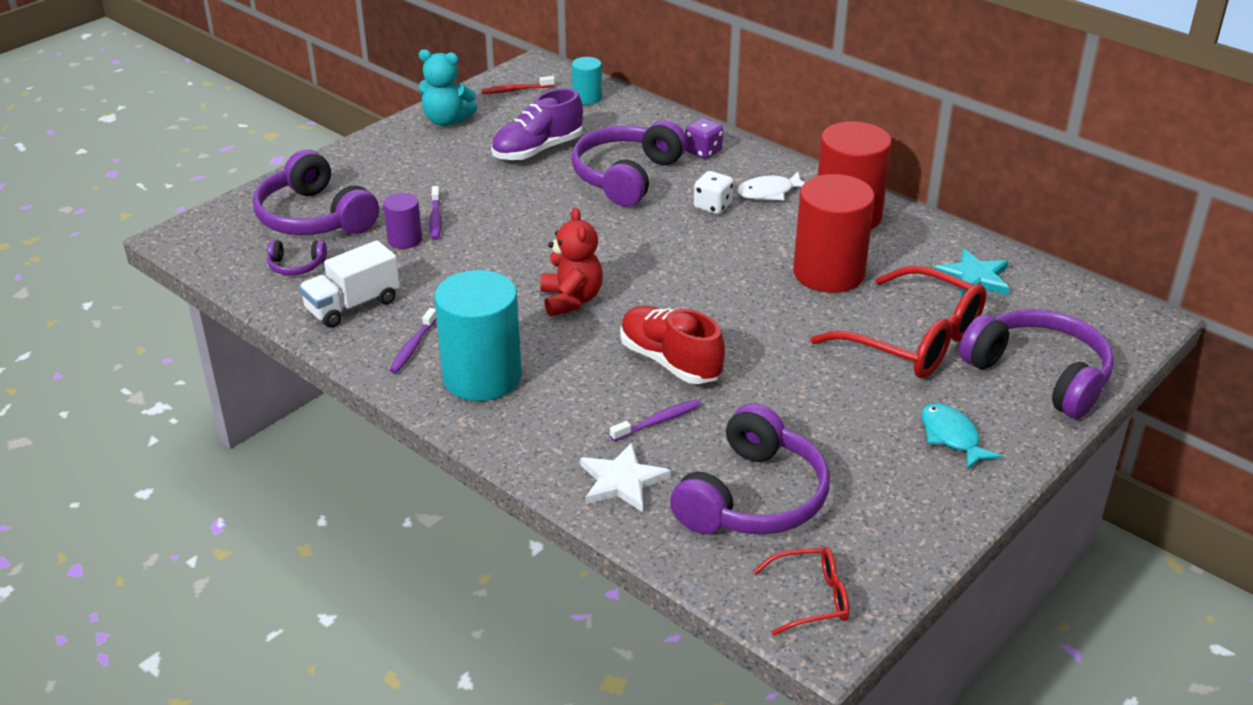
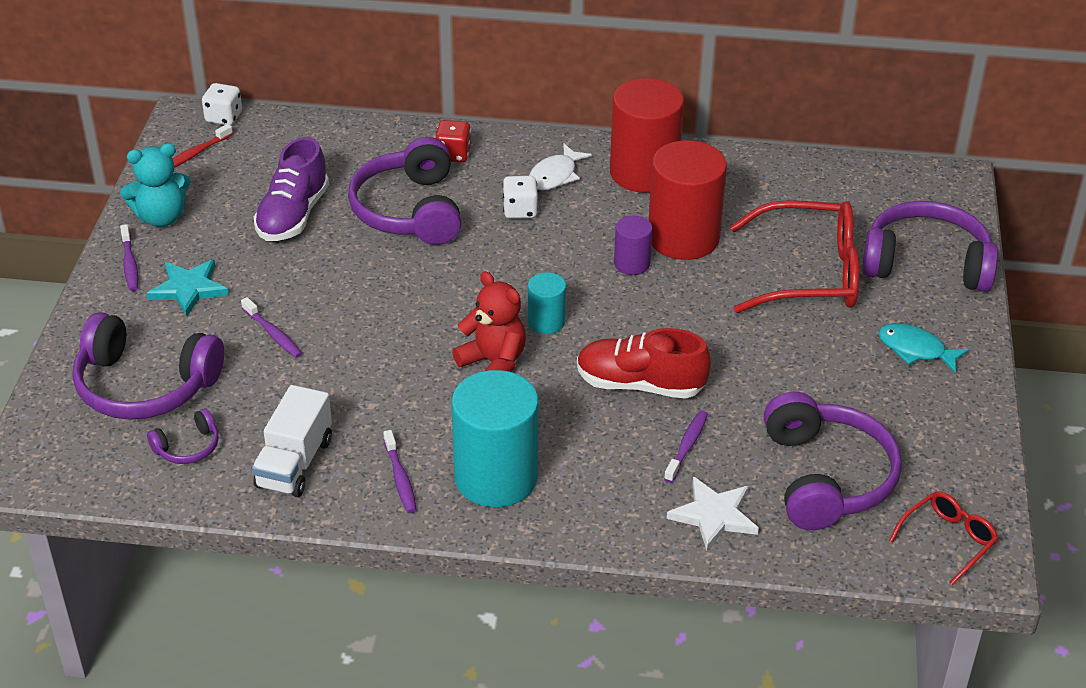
camera: 35 degrees left, 5 degrees up
purple cylinder [383,193,422,249] -> purple cylinder moved to [614,216,653,275]
turquoise cylinder [572,57,602,105] -> turquoise cylinder moved to [528,272,566,334]
purple dice [685,118,723,159] -> red dice [435,120,471,162]
turquoise star [934,249,1009,298] -> turquoise star moved to [146,259,229,317]
none -> purple toothbrush [120,224,138,291]
none -> white dice [202,83,242,125]

